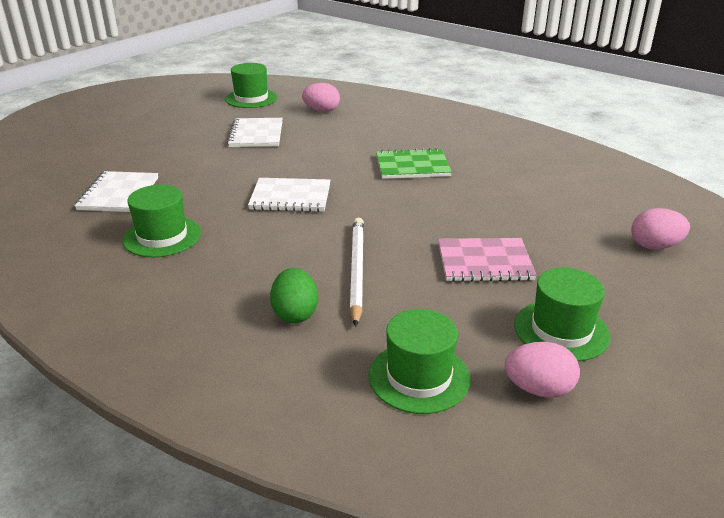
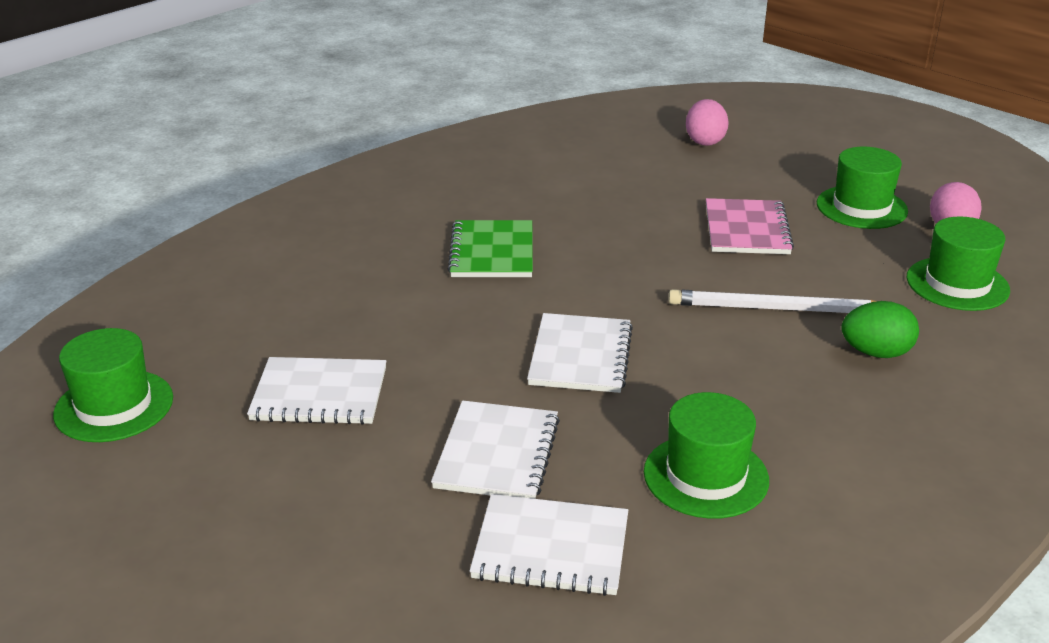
camera: 85 degrees left, 0 degrees up
pink egg [302,83,340,112] -> none
none -> white notebook [431,400,560,499]

